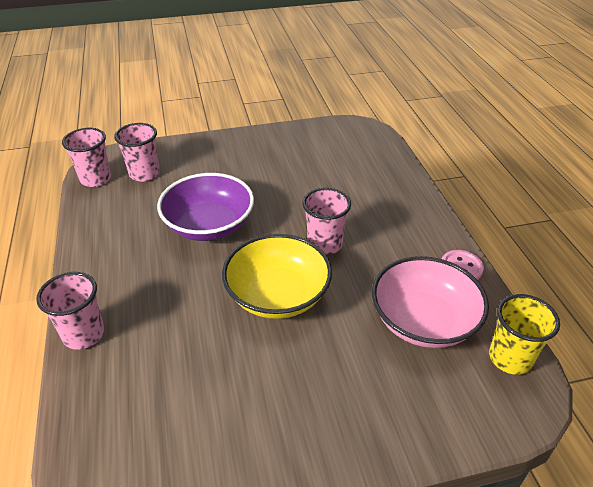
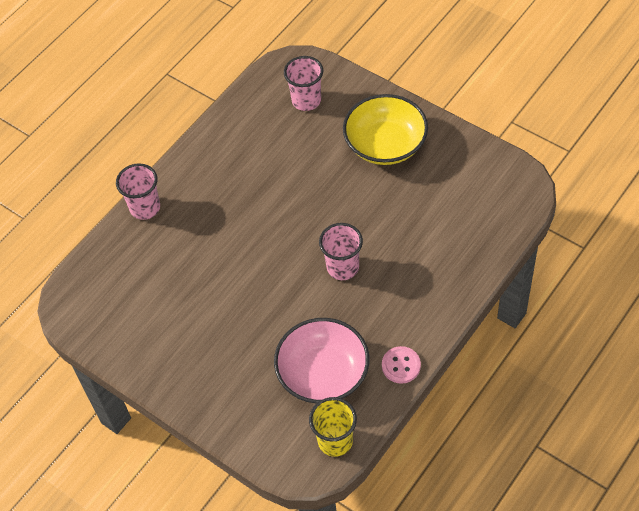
camera: 55 degrees right, 15 degrees up
pink cup [62,128,111,187] -> none
purple bowl [157,173,254,241] -> none
yellow bowl [222,234,332,319] -> yellow bowl moved to [343,94,428,165]

